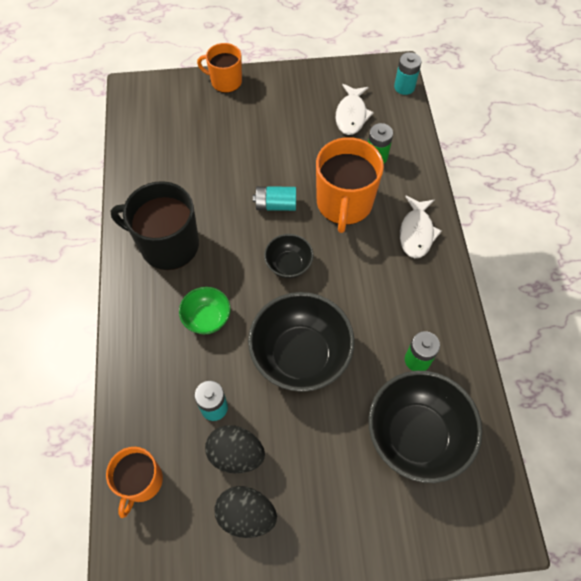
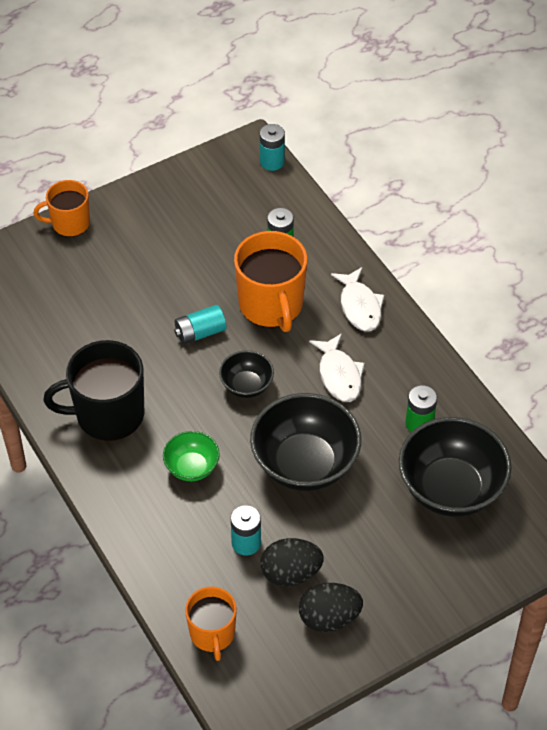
camera: 25 degrees left, 10 degrees down
white fish [336,84,374,135] -> white fish moved to [309,333,364,402]

